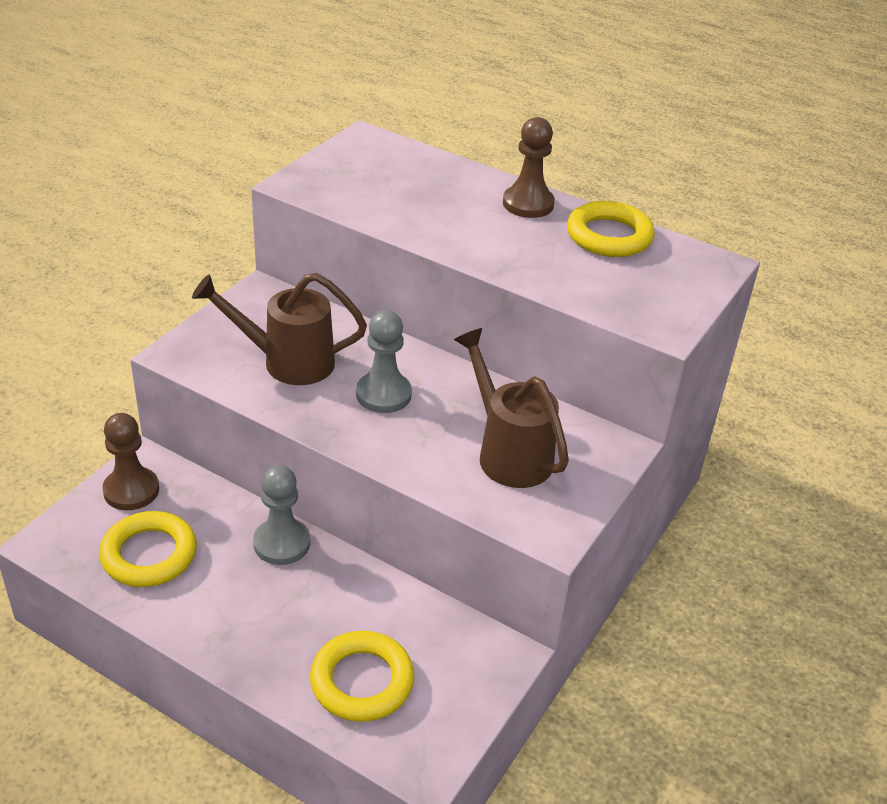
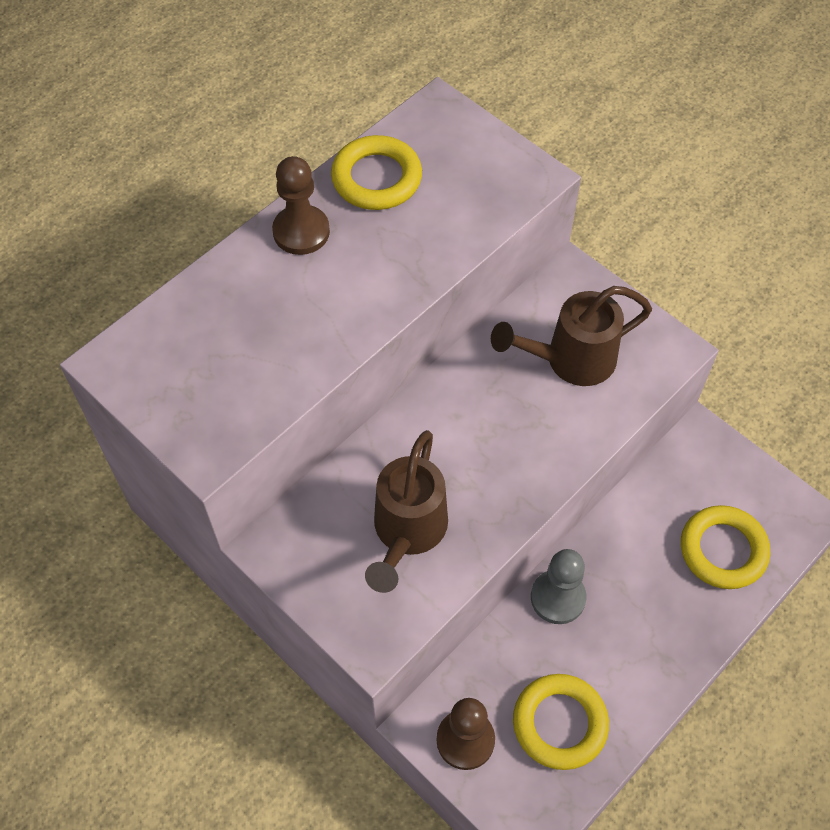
camera: 75 degrees left, 20 degrees up
grey pawn [356,310,412,413] -> none

